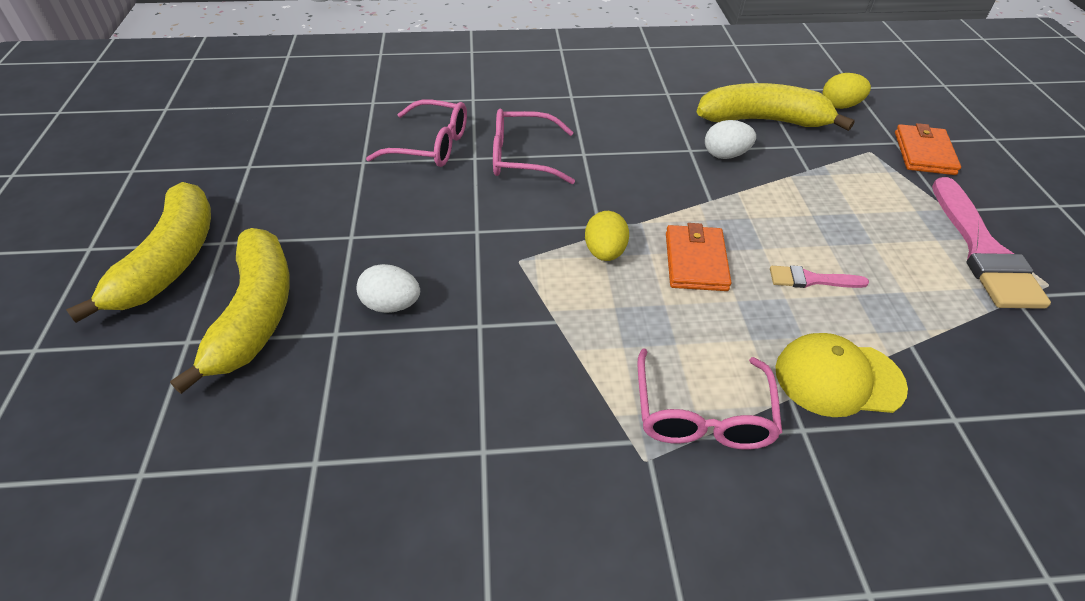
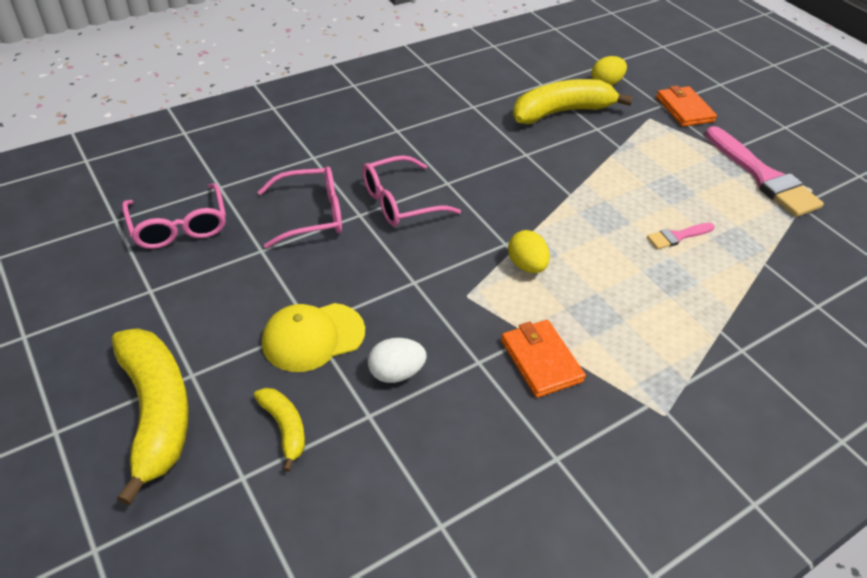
camera: 30 degrees left, 0 degrees up
yellow banana [170,228,290,394] -> yellow banana [254,388,305,472], size x0.49
pink glasses [637,349,782,450] -> pink glasses moved to [122,183,226,249]
orange wallet [666,223,732,291] -> orange wallet moved to [501,320,586,398]
white egg [705,120,756,159] -> none
yellow cap [775,333,908,417] -> yellow cap moved to [262,303,365,372]

